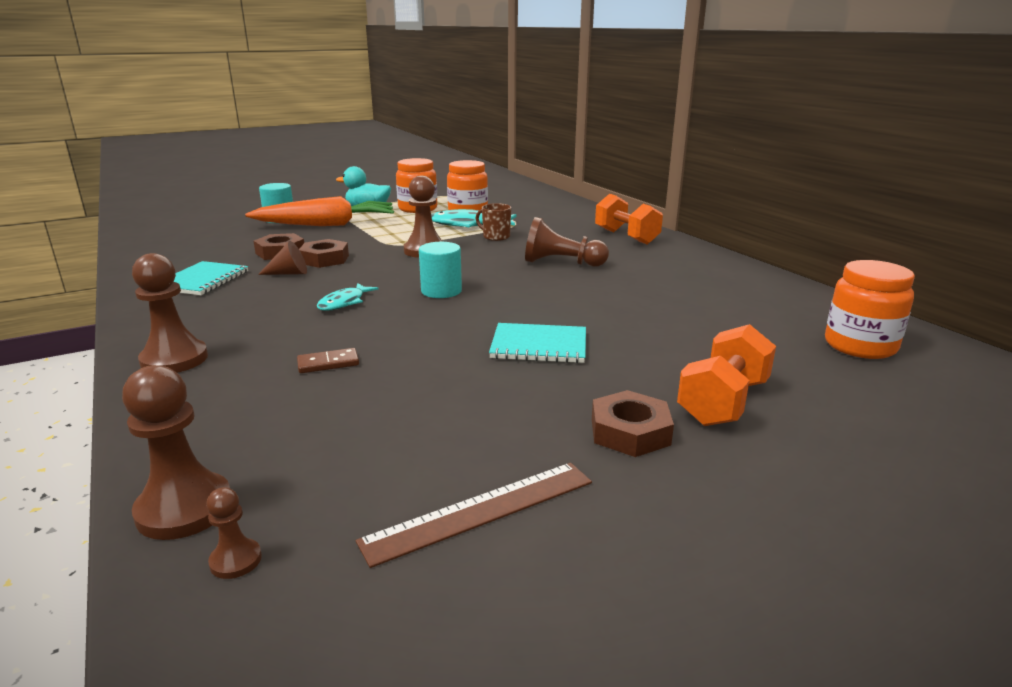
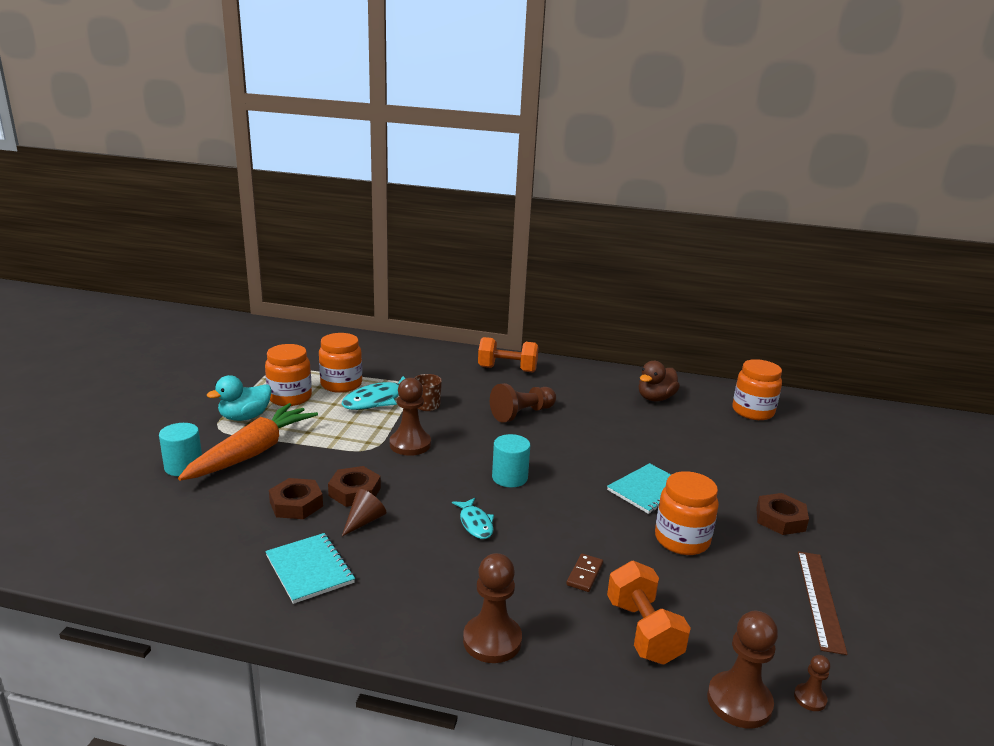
camera: 50 degrees left, 0 degrees up
orange dumbbell [677,324,776,426] -> orange dumbbell moved to [607,561,691,665]
none -> brown duck [639,361,680,402]
none -> orange jar [655,471,719,555]

